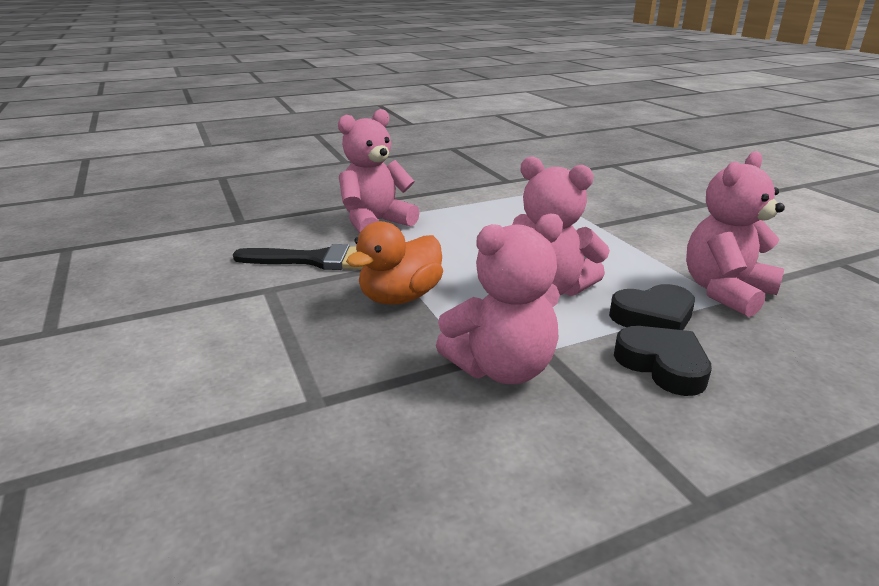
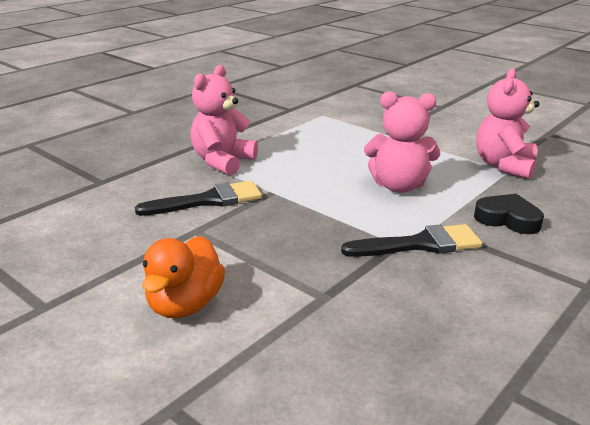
camera: 25 degrees left, 0 degrees up
orange duck [346,221,443,305] -> orange duck moved to [142,236,225,318]
pink teddy bear [436,213,563,384] -> black brush [341,224,482,257]
black heart [609,284,695,330] -> none

